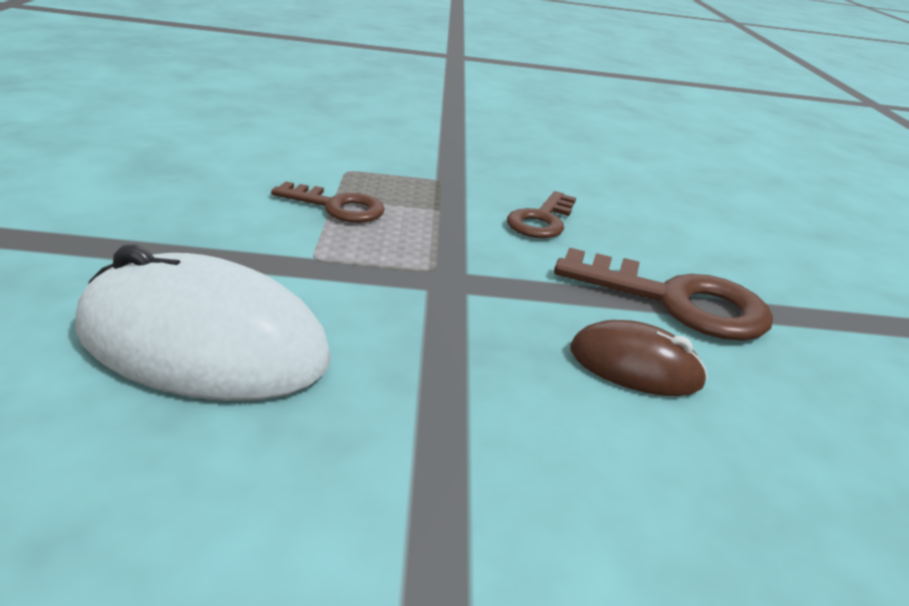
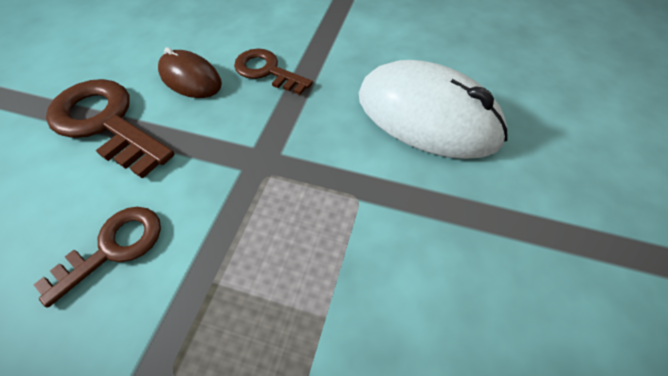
camera: 160 degrees left, 25 degrees up
brown key [271,181,385,223] -> brown key moved to [234,49,313,95]

